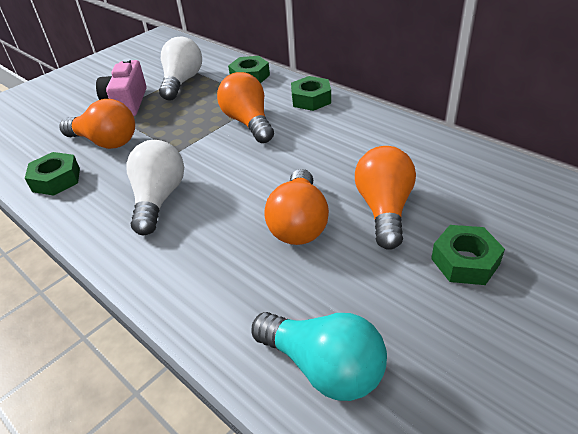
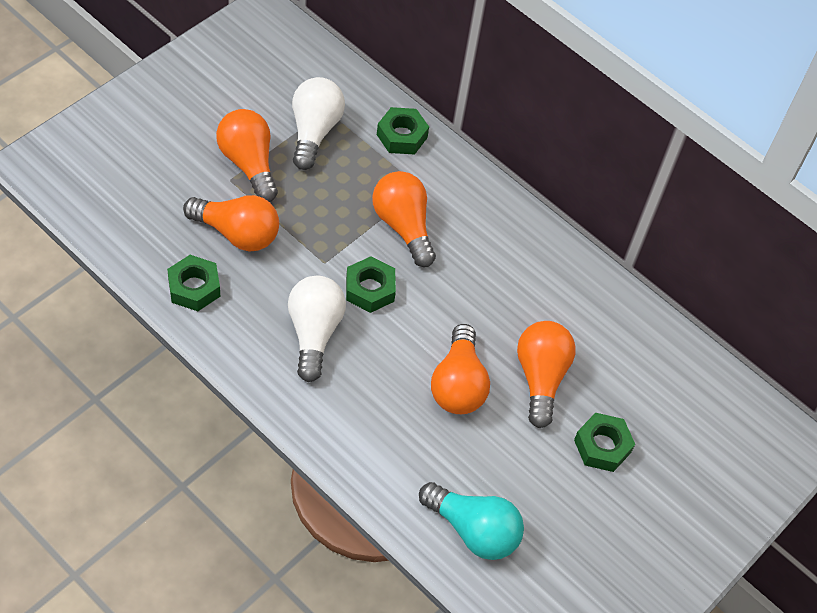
camera: 10 degrees left, 15 degrees up
pink camera [96,58,147,116] -> orange light bulb [216,109,278,202]
green nut [291,76,331,111] -> green nut moved to [346,256,396,313]

